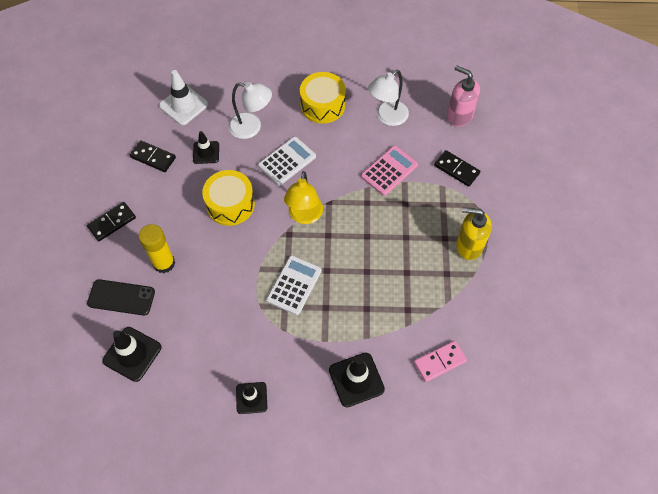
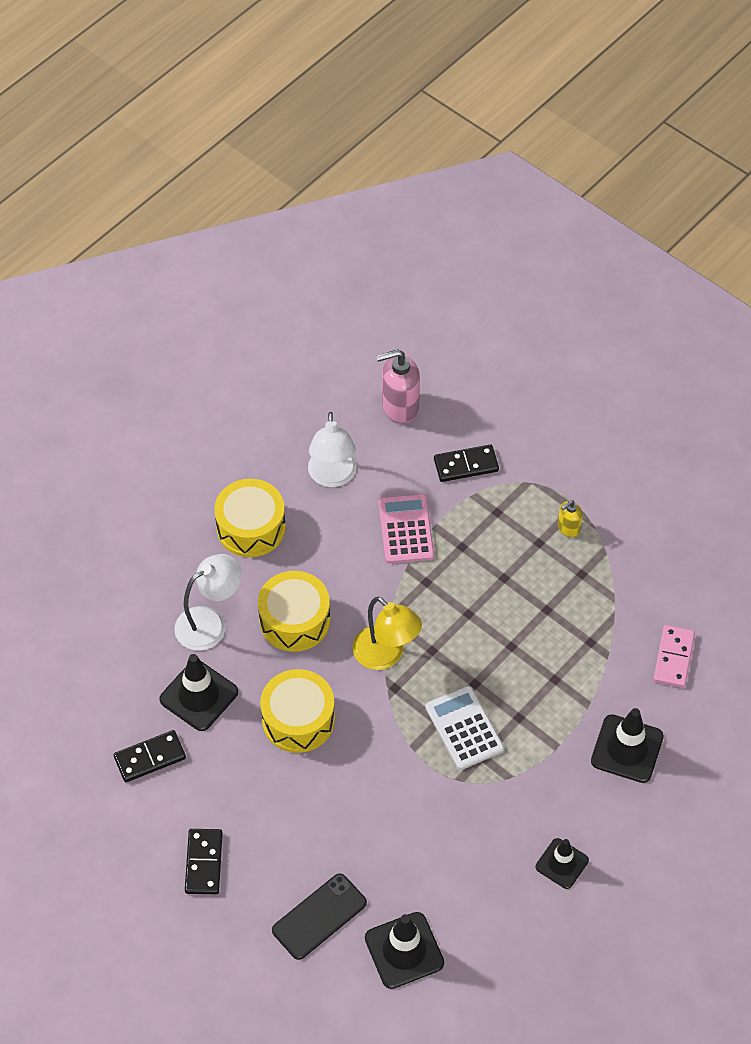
camera: 50 degrees left, 5 degrees down
yellow glue stick [139,224,175,273] -> none
white traffic cone [159,70,208,125] -> none
black traffic cone [193,131,219,164] -> black traffic cone [159,654,238,731], size x1.53
white calculator [258,136,316,186] -> yellow drum [258,571,330,652]
yellow soap dispenser [456,207,492,260] -> yellow soap dispenser [558,500,583,537], size x0.53

